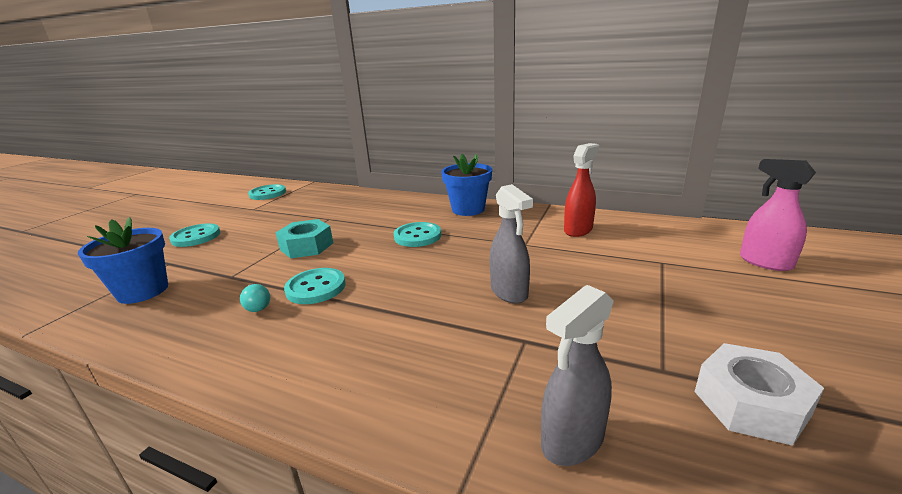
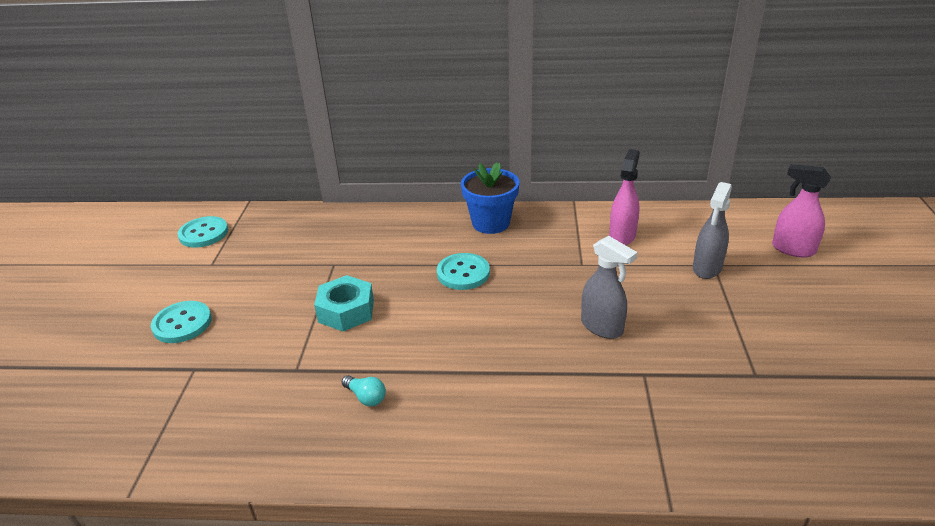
camera: 20 degrees left, 10 degrees up
blue flower pot [78,217,168,304] -> none
turquoise button [284,268,346,304] -> none
grey spray bottle [541,285,614,466] -> grey spray bottle moved to [693,182,732,279]
red spray bottle [564,143,599,237] -> pink spray bottle [609,149,640,245]
white nut [695,343,824,446] -> none

